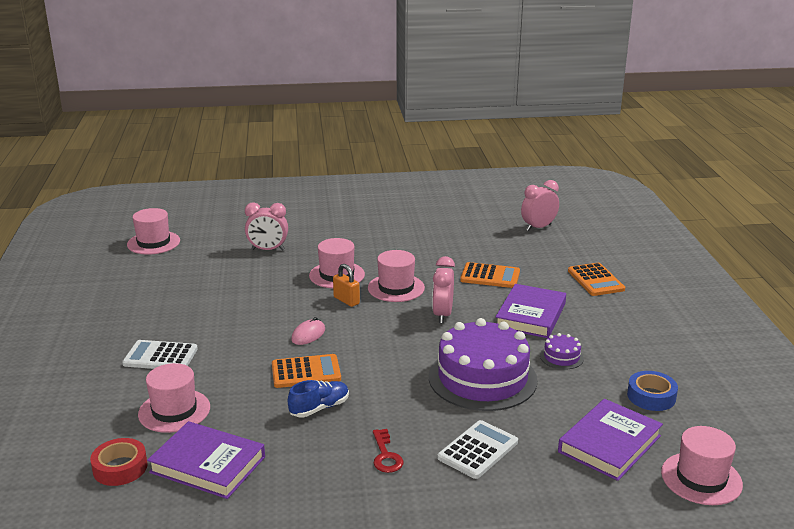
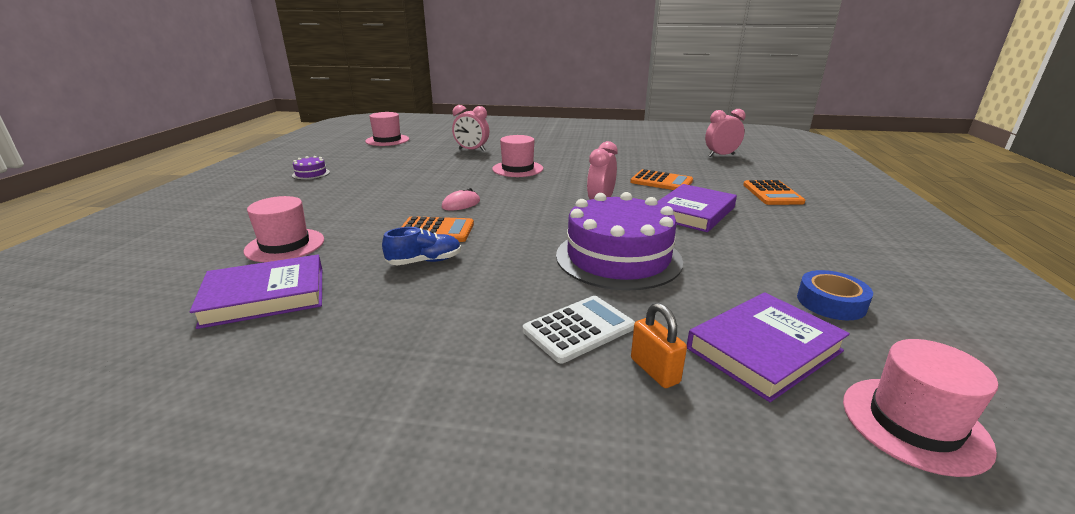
camera: 15 degrees right, 0 degrees up
red tape [90,438,148,486] -> none
white calculator [122,340,198,369] -> none
purple book [147,421,265,499] -> purple book turned 60 degrees counterclockwise [190,254,322,329]
orange padlock [333,264,360,307] -> orange padlock moved to [631,303,687,388]
pink hat [368,250,425,302] -> none
red key [373,429,404,473] -> none
purple cake [540,333,584,369] -> purple cake moved to [292,156,330,180]

